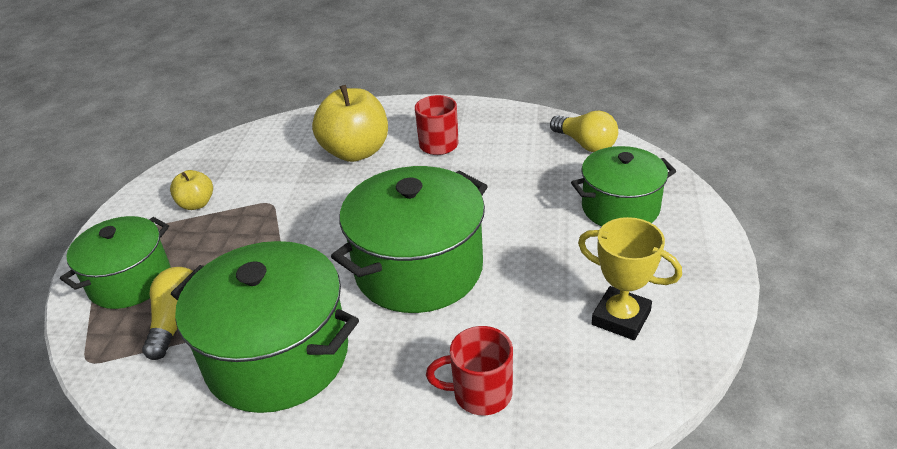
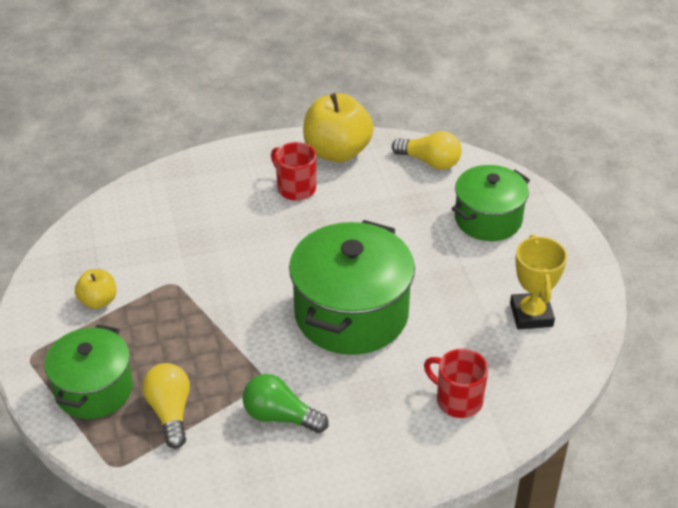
camera: 25 degrees left, 5 degrees up
green pot [171,241,359,413] -> green light bulb [243,374,329,433]
yellow apple [312,85,388,162] -> yellow apple moved to [303,93,374,163]
red mug [426,326,513,415] -> red mug turned 60 degrees clockwise [424,349,488,418]
yellow trophy [578,217,682,340] -> yellow trophy turned 75 degrees clockwise [510,234,567,329]

